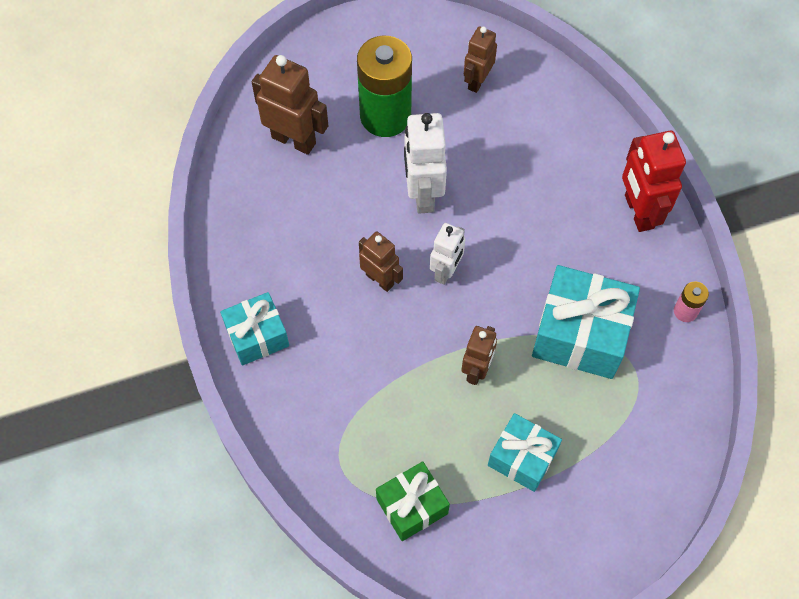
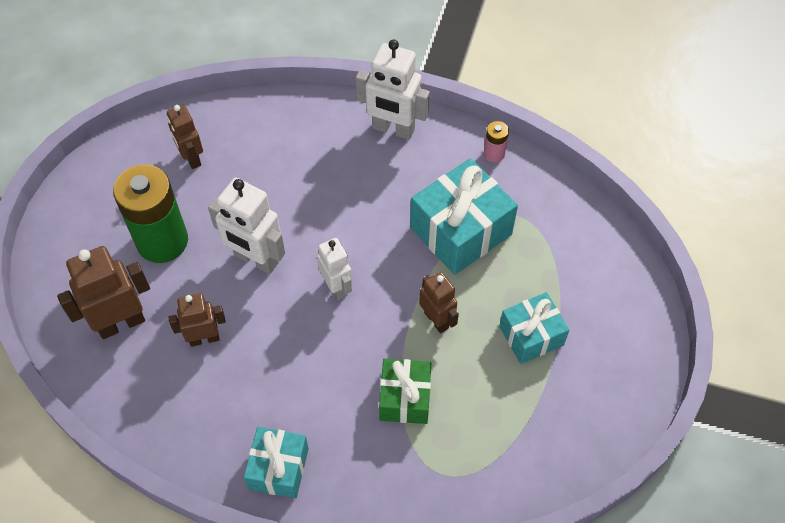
camera: 55 degrees left, 5 degrees down
brown robot [359,232,403,292] -> brown robot moved to [168,293,226,347]
green gift [376,461,450,541] -> green gift moved to [379,359,431,424]
red robot [622,131,686,232] -> white robot [356,40,430,140]

